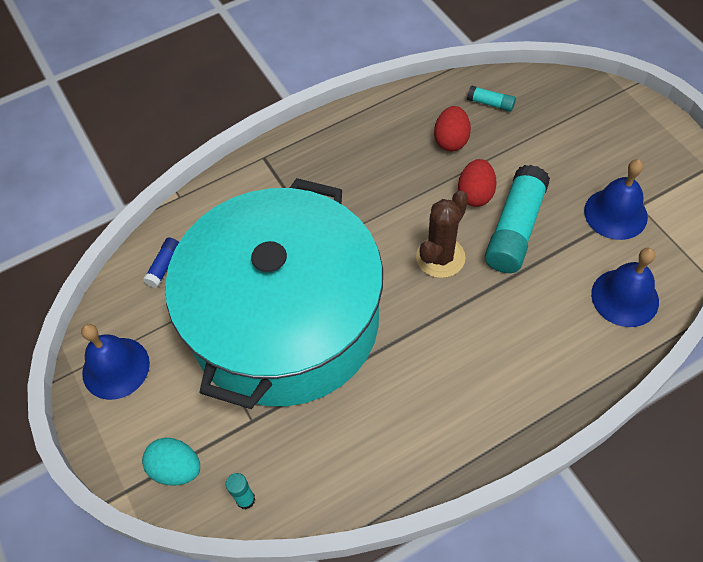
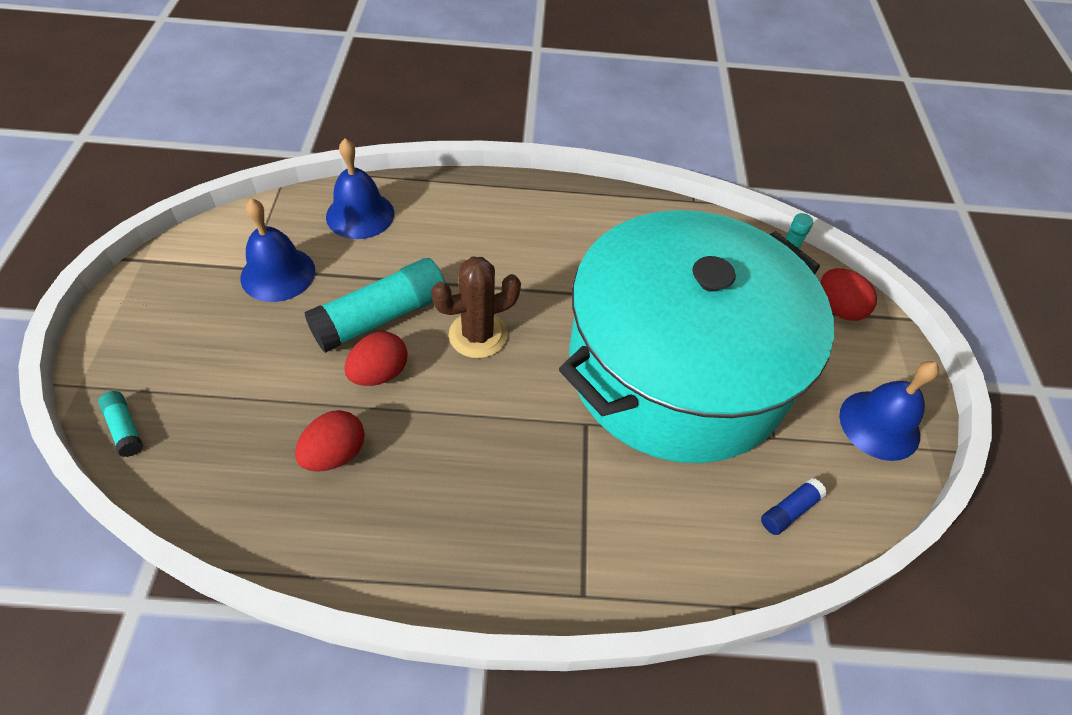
camera: 155 degrees left, 5 degrees down
turquoise egg [142,438,200,486] -> red egg [821,268,877,321]
turquoise glue stick [467,86,516,112] -> turquoise glue stick moved to [98,391,143,457]

